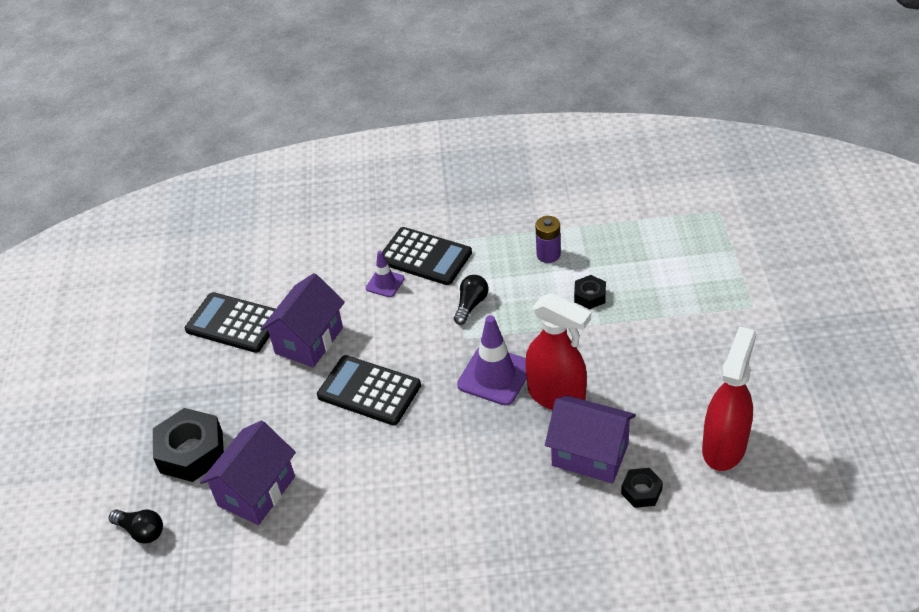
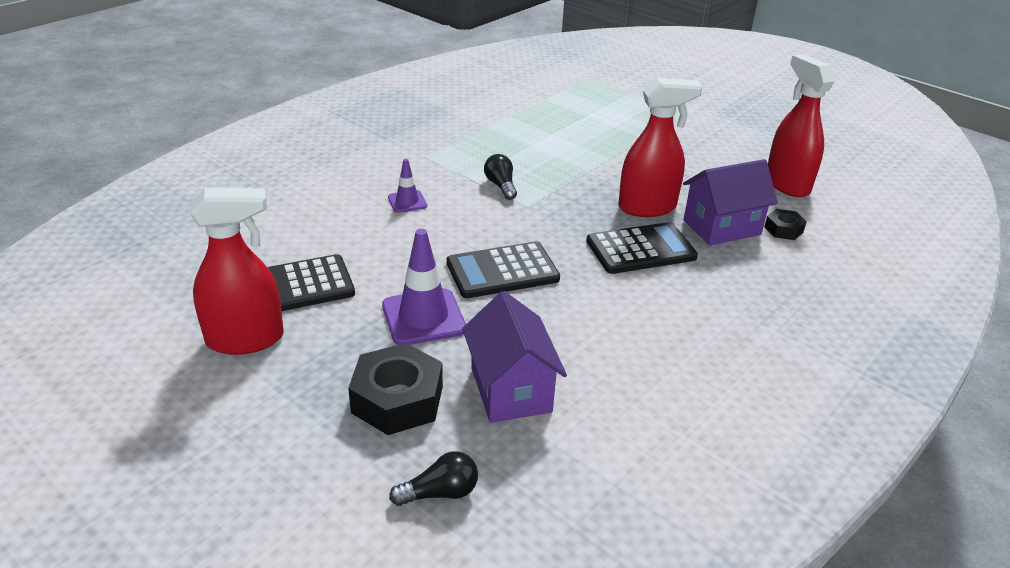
camera: 50 degrees left, 10 degrees down
purple house [260,273,345,367] -> none
black calculator [382,227,472,285] -> black calculator moved to [586,222,698,274]
purple traffic cone [457,315,527,406] -> purple traffic cone moved to [382,229,466,345]
purple battery [535,216,561,263] -> none
black nut [574,275,606,309] -> none
none -> red spray bottle [190,188,284,355]

